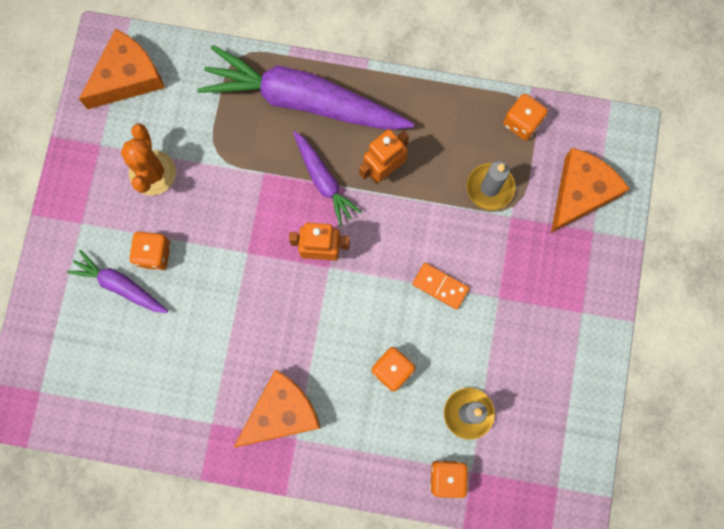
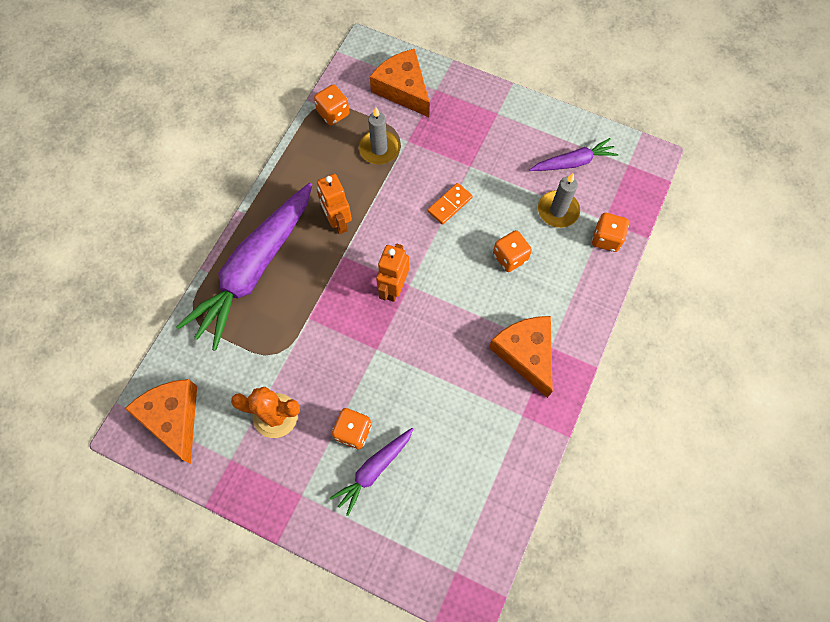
camera: 75 degrees left, 10 degrees down
purple carrot [293,131,361,226] -> purple carrot moved to [530,138,618,171]

